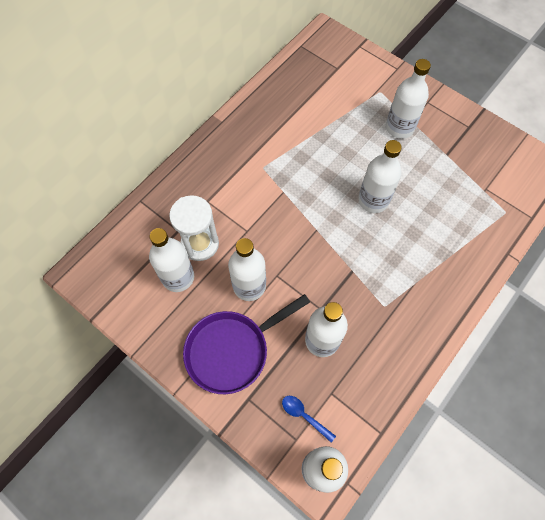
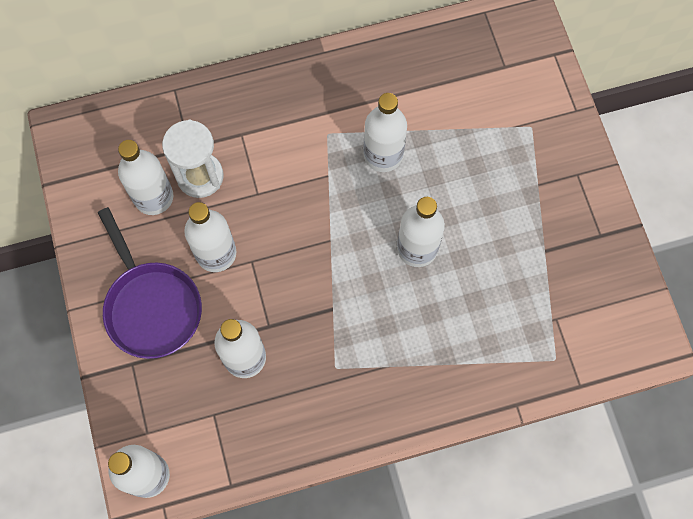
camera: 35 degrees right, 5 degrees up
purple pan [183,294,310,394] -> purple pan turned 120 degrees counterclockwise [98,207,202,359]
blue spoon [282,396,336,443] -> none
white bottle [386,59,431,139] -> white bottle moved to [363,93,407,172]

